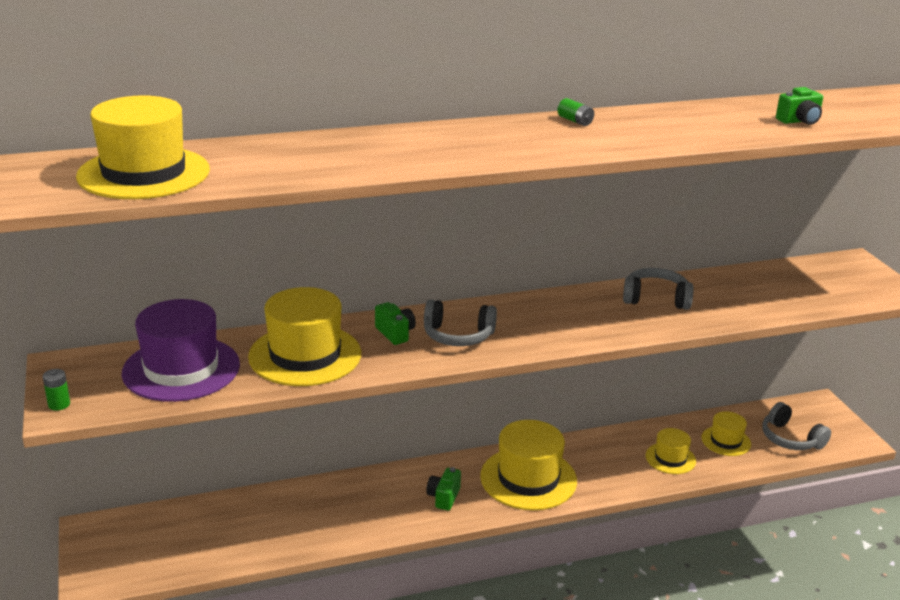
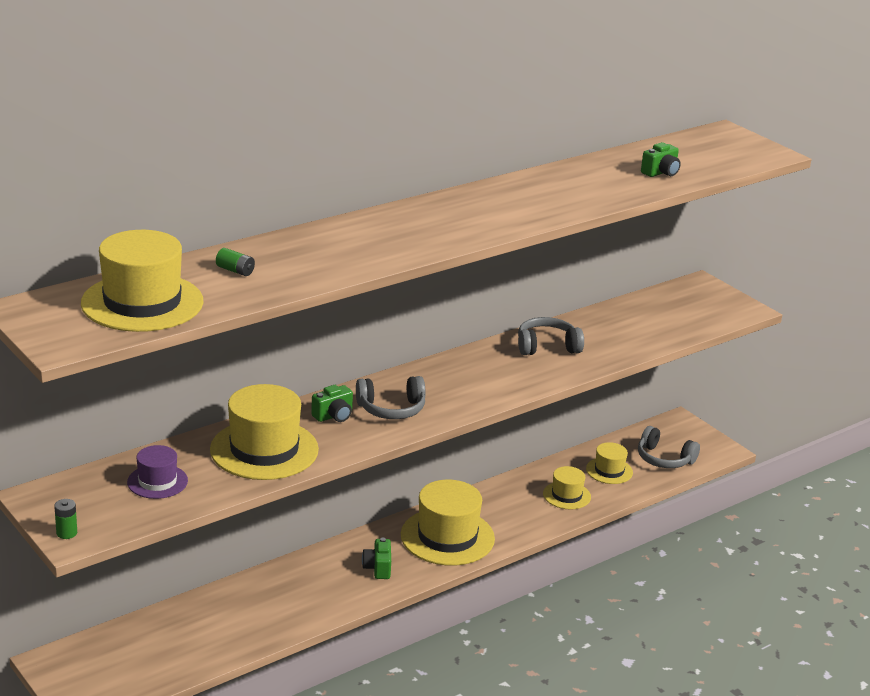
camera: 20 degrees left, 0 degrees up
purple hat [121,299,240,402] -> purple hat [127,445,188,499], size x0.53
green camera [375,302,416,345] -> green camera turned 105 degrees clockwise [311,385,353,422]
green battery [557,98,594,126] -> green battery moved to [216,248,255,276]

